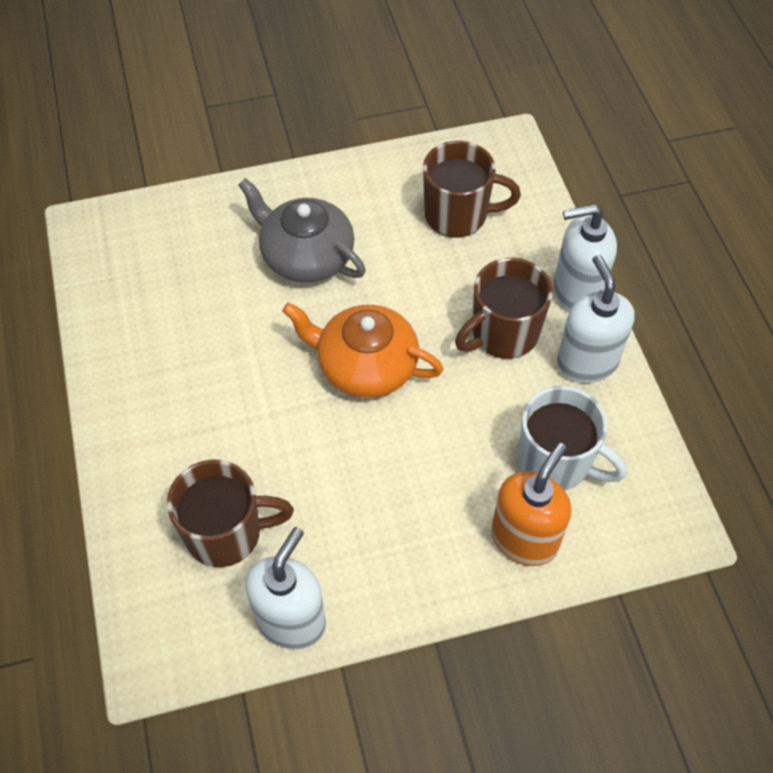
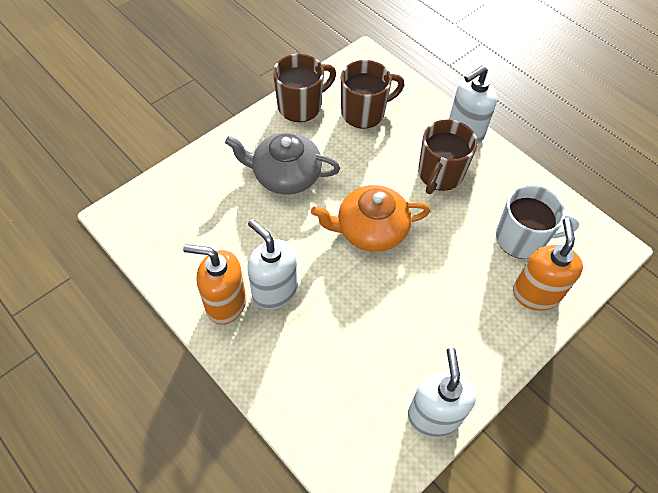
camera: 30 degrees left, 0 degrees up
brown mug [167,460,294,567] -> brown mug moved to [273,54,336,122]
white soap dispenser [557,255,635,383] -> white soap dispenser moved to [247,219,297,310]
none -> orange soap dispenser [183,244,246,325]

